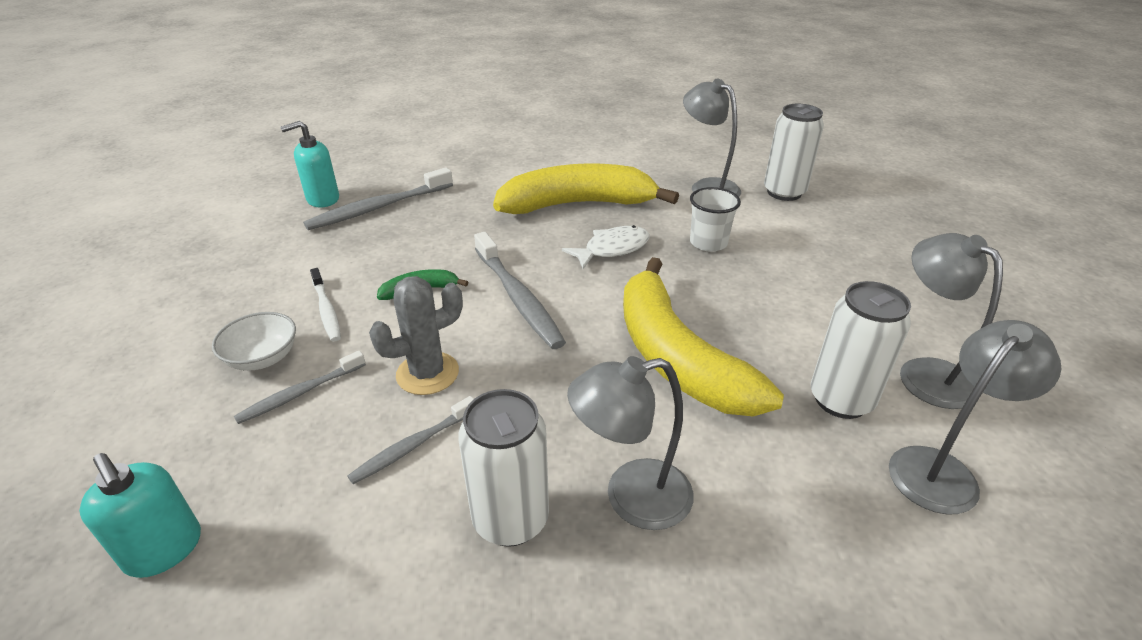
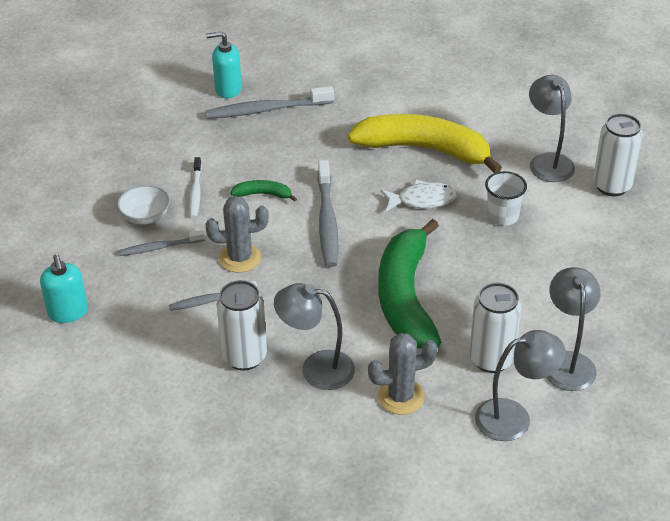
camera: 25 degrees right, 5 degrees up
yellow banana [623,257,784,416] -> green banana [378,219,441,348]
none -> grey cactus [368,333,437,415]

